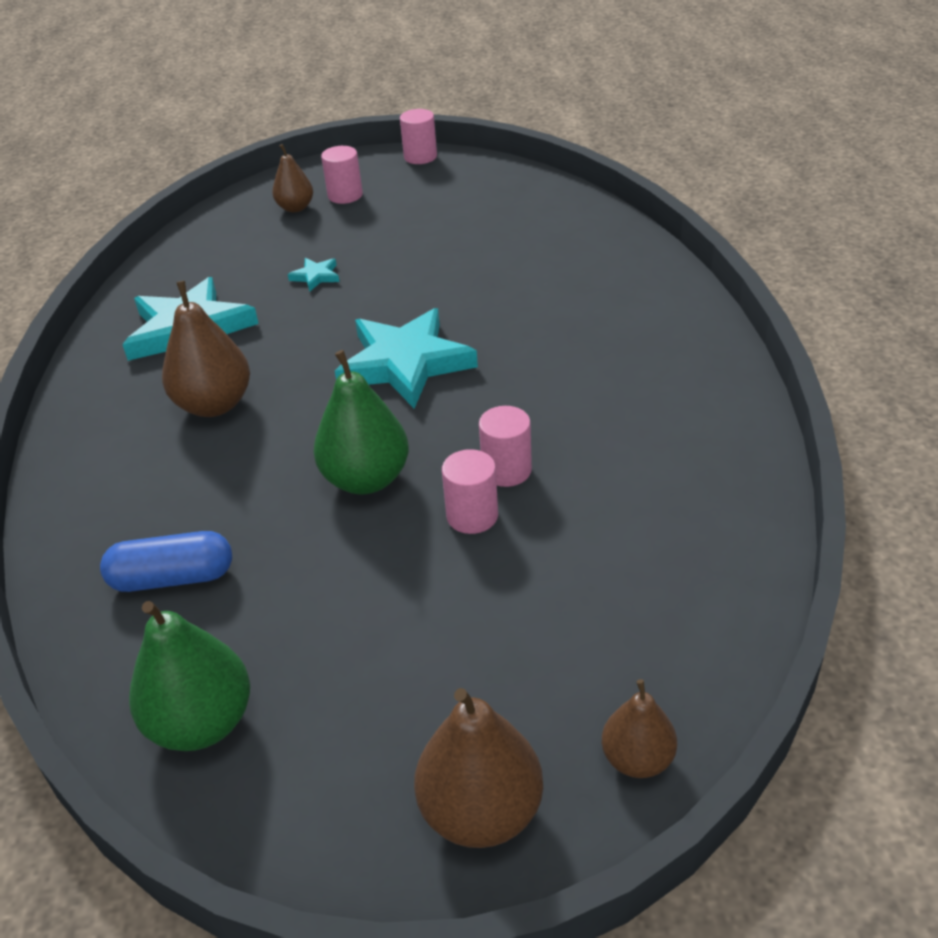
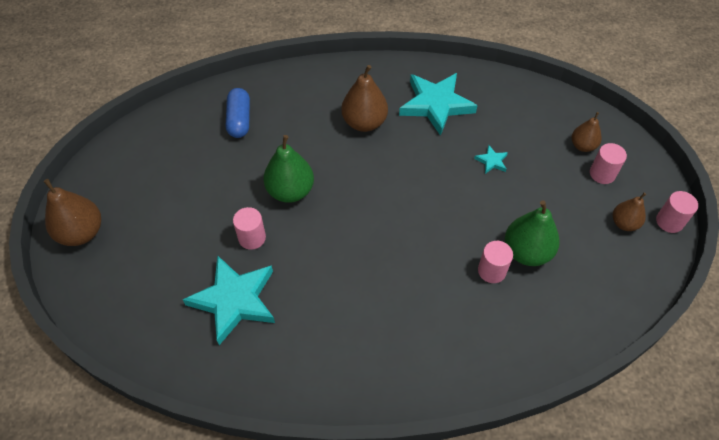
camera: 90 degrees right, 15 degrees up
green pear [129,601,250,751] -> green pear moved to [505,201,560,266]
turquoise star [335,308,478,409] -> turquoise star moved to [182,255,275,345]
pink cylinder [479,406,532,487] -> pink cylinder moved to [478,241,513,283]
brown pear [602,679,677,778] -> brown pear moved to [613,192,646,231]

